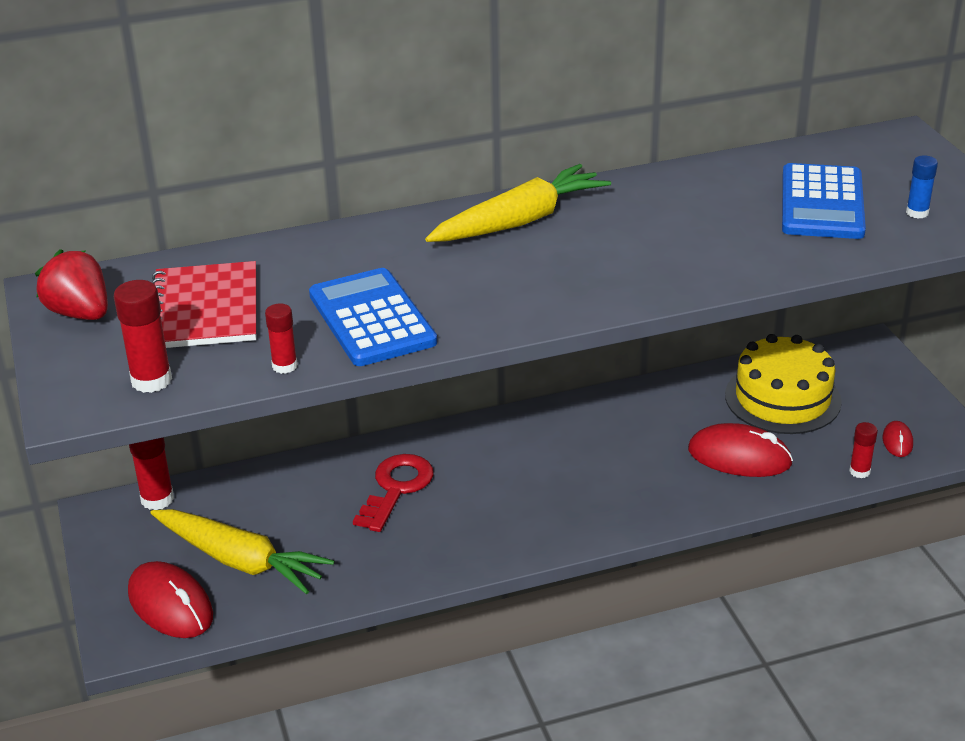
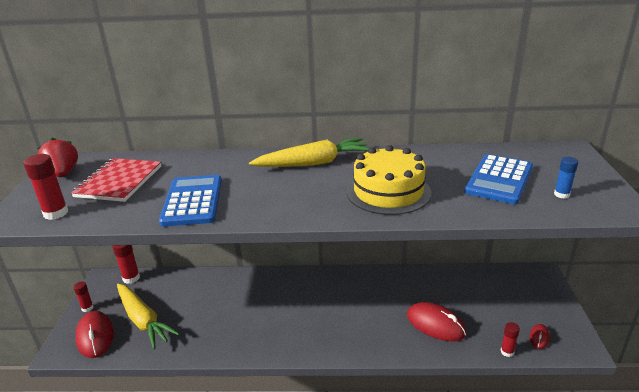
camera: 20 degrees right, 5 degrees down
red glue stick [265,304,298,374] -> red glue stick moved to [73,282,93,312]
red key [353,454,434,532] -> none
yellow cake [725,334,842,434] -> yellow cake moved to [347,145,432,215]

